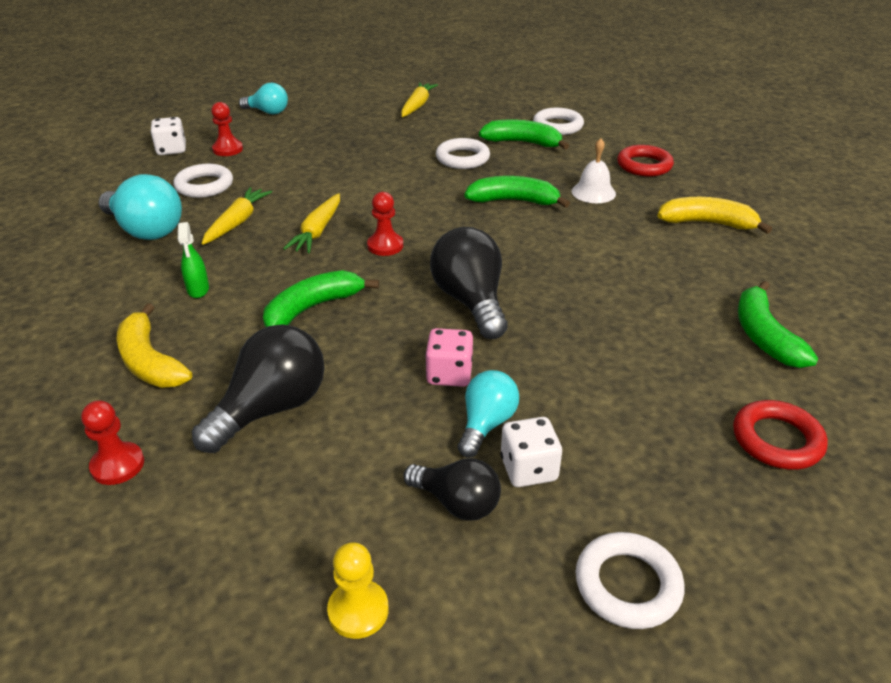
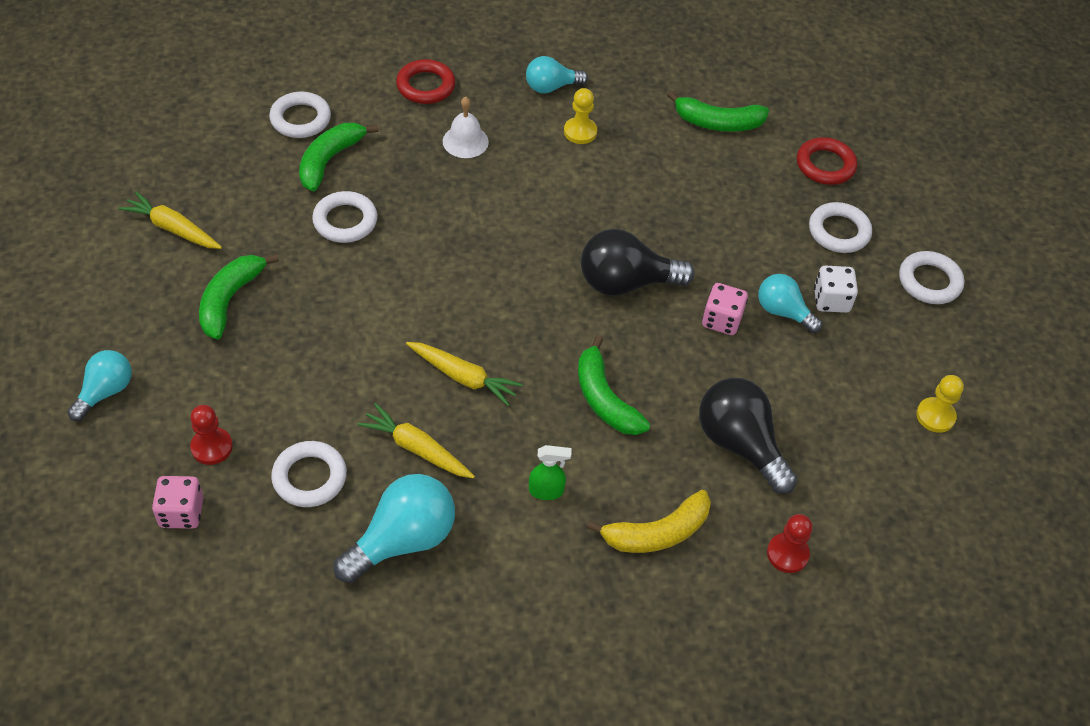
camera: 80 degrees left, 15 degrees up
white dice [151,117,186,155] -> pink dice [152,476,204,529]
red pawn [367,192,403,256] -> none
black light bulb [403,458,501,521] -> none
green banana [464,176,570,208] -> green banana moved to [199,254,279,339]
yellow banana [657,197,772,234] -> turquoise light bulb [526,56,588,94]
none -> yellow pawn [564,88,597,144]
none -> white ring [809,202,872,253]

